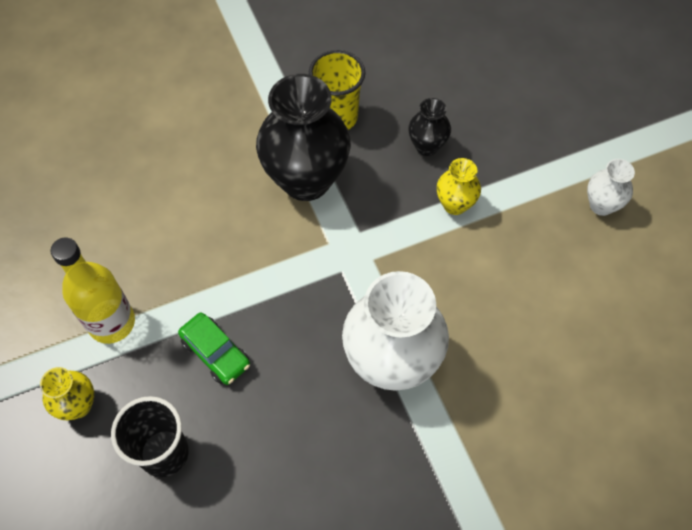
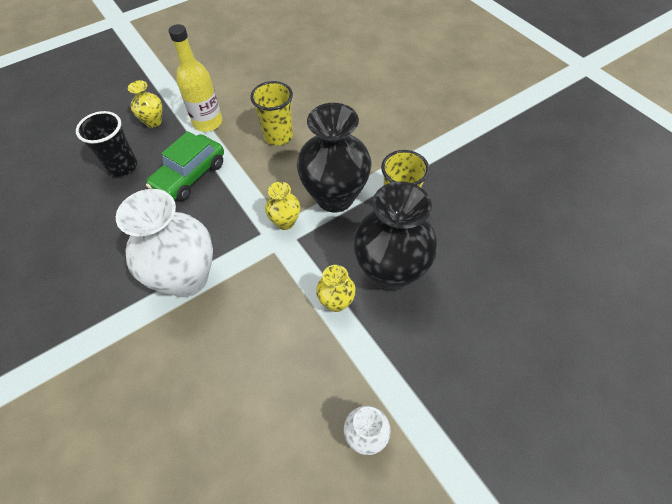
camera: 80 degrees right, 5 degrees down
green car [178,313,250,385] -> green car [146,131,224,201], size x1.51
black vase [408,98,451,156] -> black vase [353,181,438,291], size x2.08
none -> yellow cup [250,81,293,146]
none -> yellow vase [265,182,300,230]

